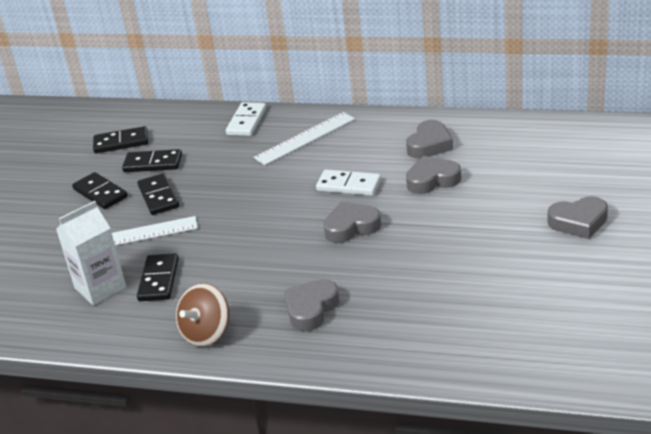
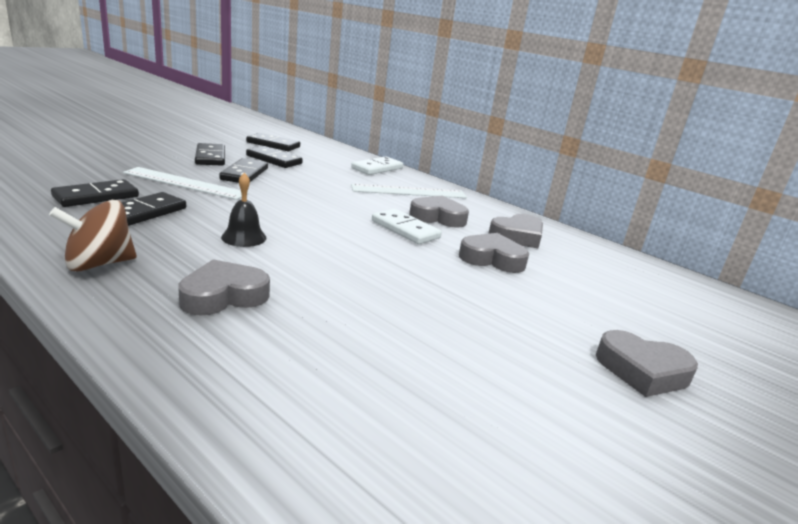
camera: 20 degrees right, 10 degrees down
white carton [56,201,126,305] -> black domino [51,179,139,207]
grey heart [323,202,381,243] -> grey heart moved to [409,195,469,228]
none -> black bell [221,173,267,247]

